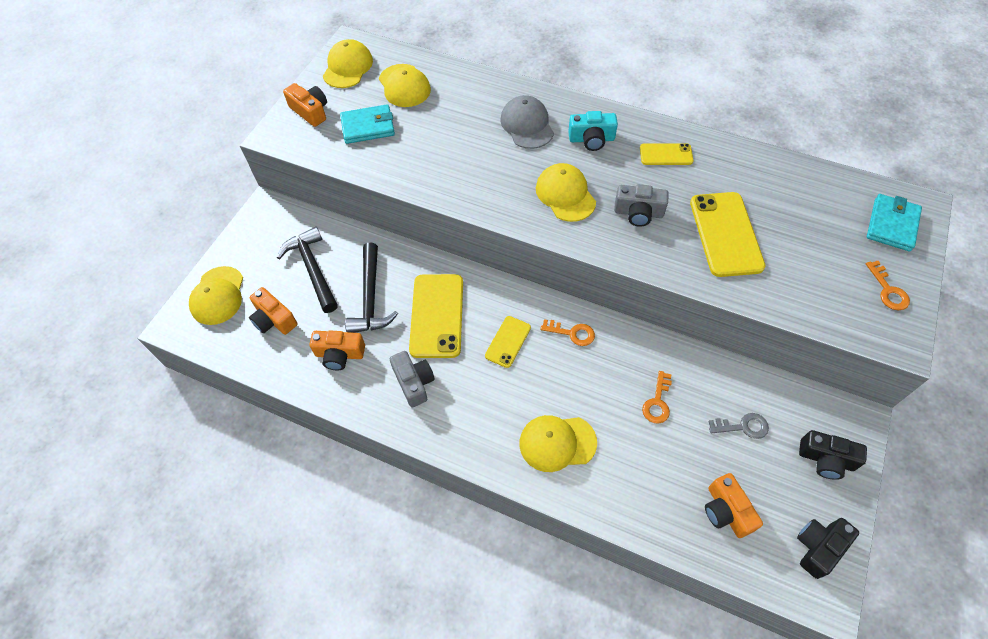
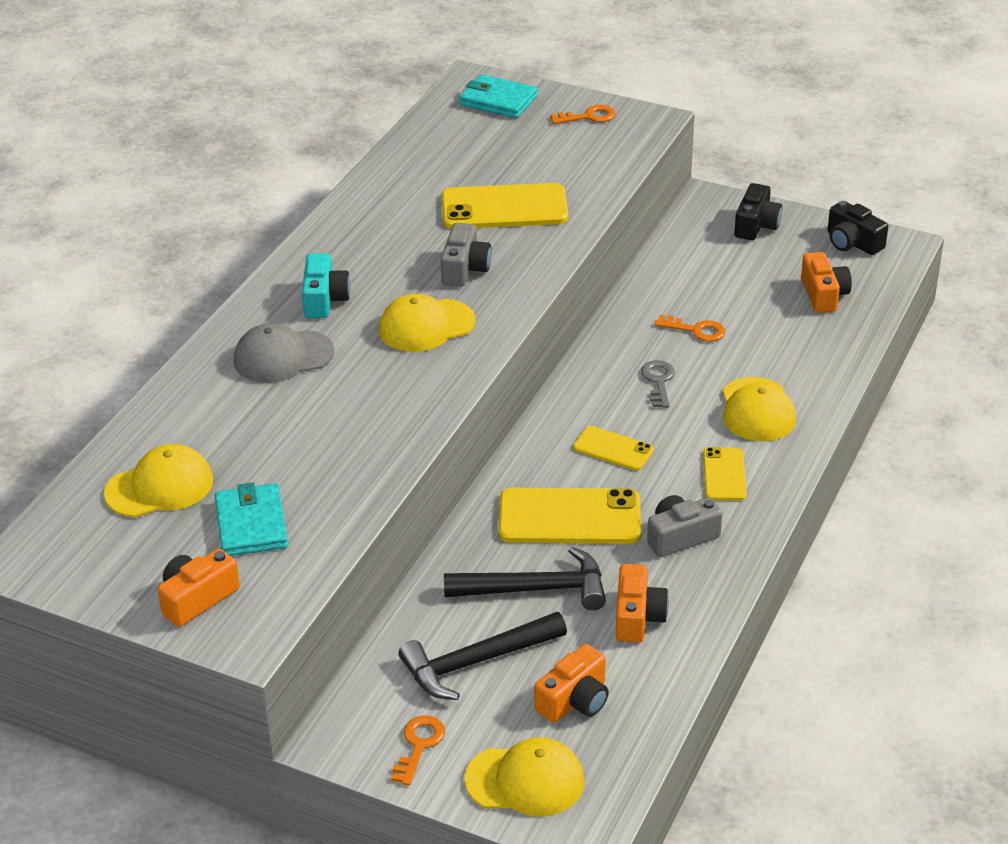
camera: 90 degrees left, 20 degrees down
yellow cap [323,39,373,88] -> none
orange key [540,319,595,346] -> orange key moved to [391,715,445,785]
yellow phone [640,143,693,165] -> yellow phone moved to [703,447,747,501]
orange camera [705,473,763,538] -> orange camera turned 75 degrees counterclockwise [801,252,852,313]
grey key [708,413,769,439] -> grey key moved to [641,360,675,408]

